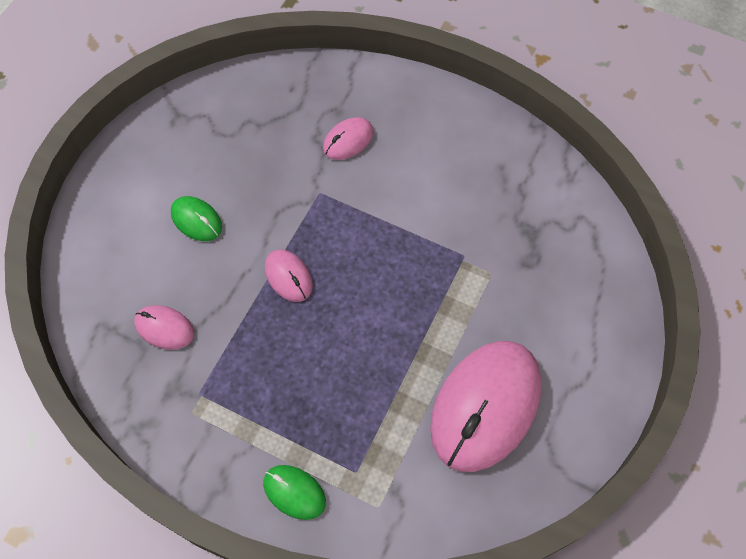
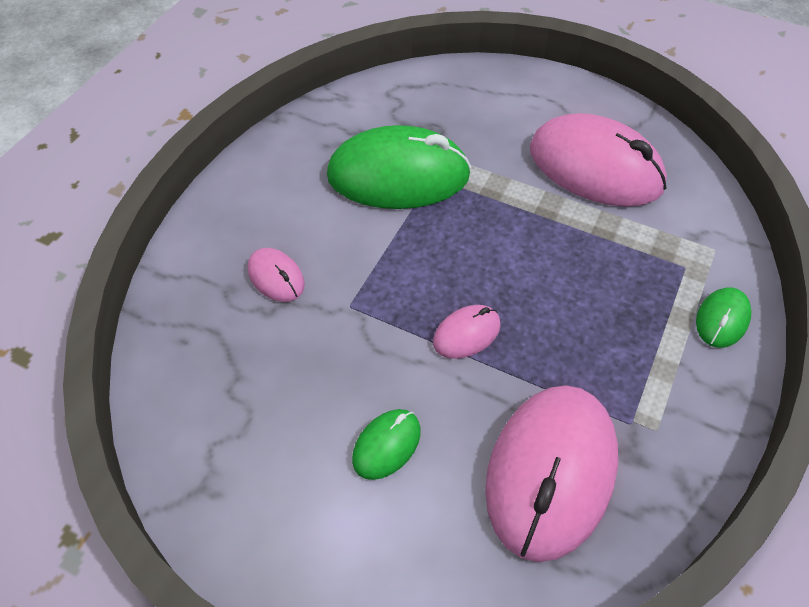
camera: 90 degrees left, 10 degrees down
pink mouse [134,305,194,350] -> pink mouse [485,385,618,562], size x2.19
none -> green mouse [327,125,471,209]

